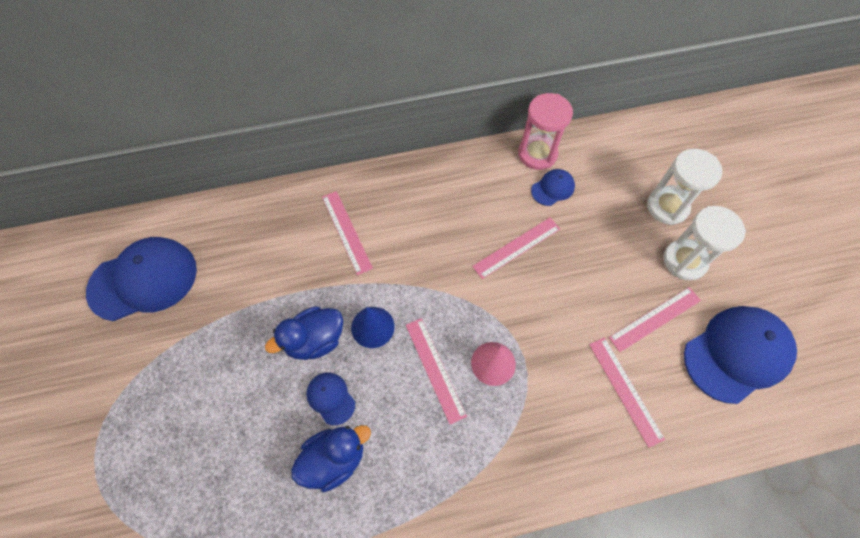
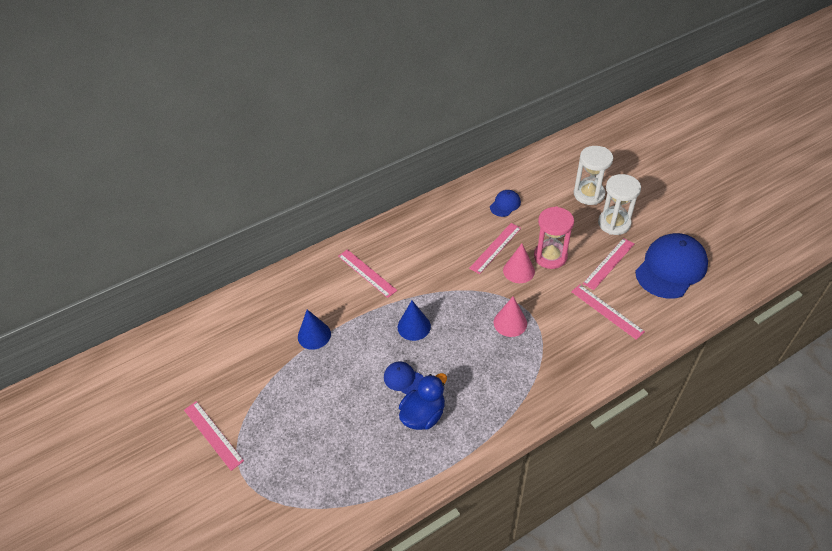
camera: 15 degrees left, 15 degrees down
blue cap [86,237,197,321] -> none
blue duck [265,306,343,360] -> none
pink ruler [406,318,467,425] -> pink ruler moved to [184,401,244,471]
pink hourglass [518,93,573,170] -> pink hourglass moved to [534,206,574,269]
none -> blue cone [298,309,331,350]
none -> pink cone [503,244,535,283]

